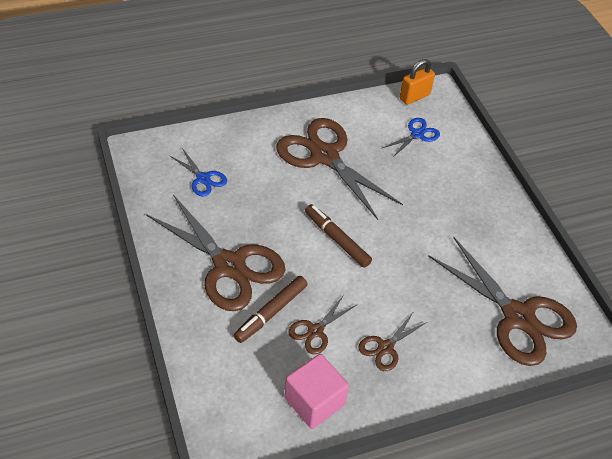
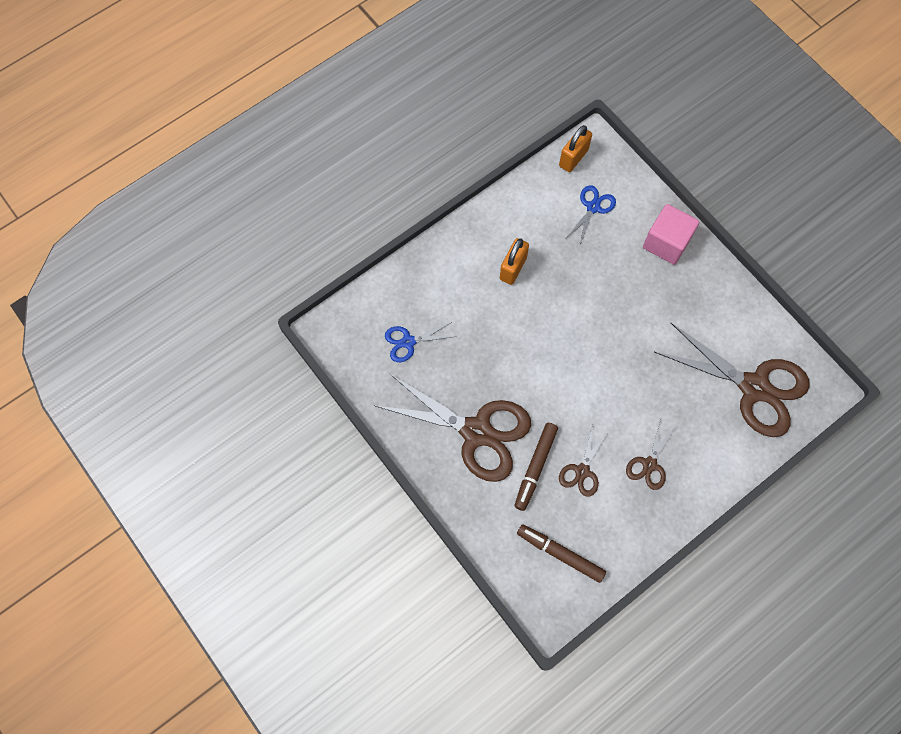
camera: 15 degrees left, 20 degrees up
blue scissors [170,148,227,197] -> blue scissors turned 135 degrees clockwise [385,322,457,362]
brown scissors [276,118,403,220] -> orange padlock [500,238,529,285]
pink cube [284,354,349,429] -> pink cube moved to [643,204,699,265]
brown marker [305,204,372,268] -> brown marker moved to [517,525,606,583]

